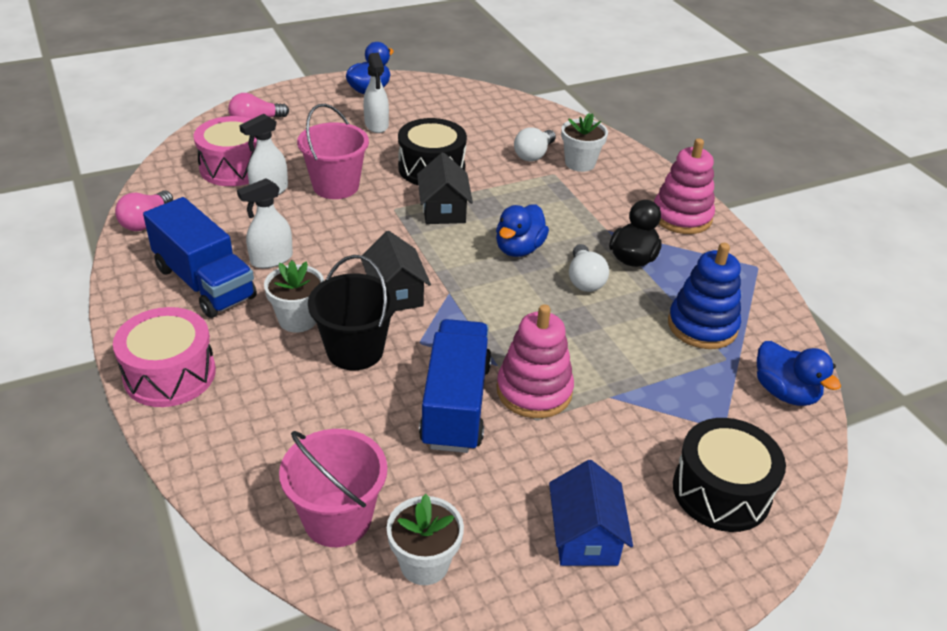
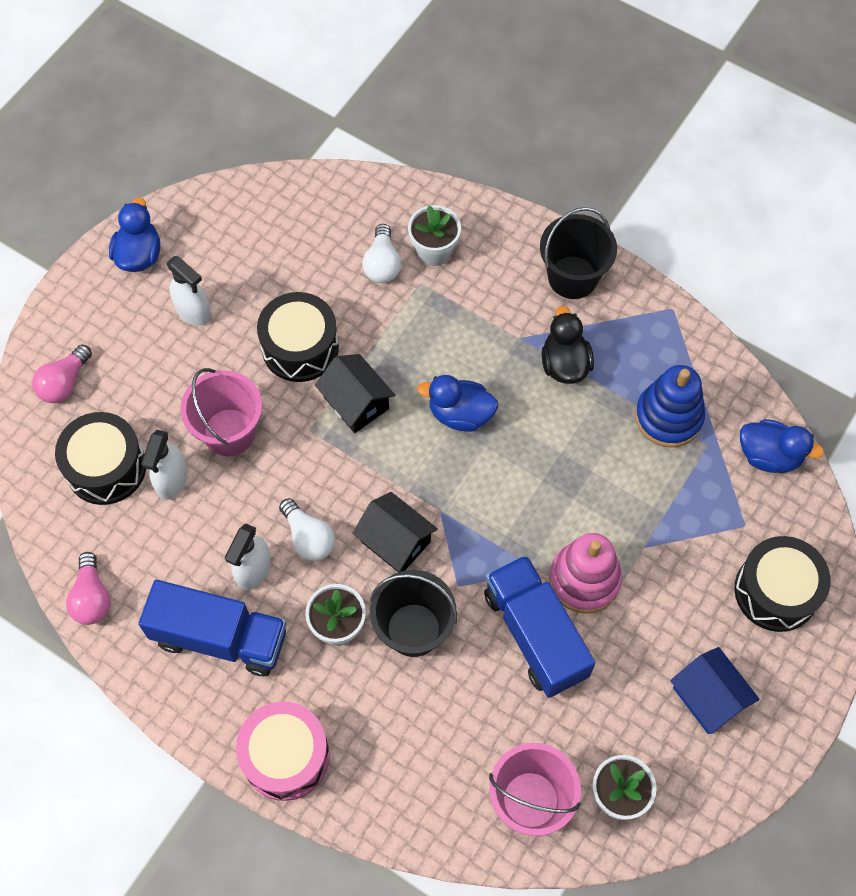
camera: 30 degrees left, 25 degrees up
pink drum [194,116,257,186] -> black drum [55,412,146,505]
blue duck [496,204,549,257] -> blue duck turned 105 degrees clockwise [417,375,498,432]
white light bulb [569,244,609,292] -> white light bulb moved to [279,498,335,561]
pink stacking toy [654,138,715,234] -> black bucket [540,207,617,299]

